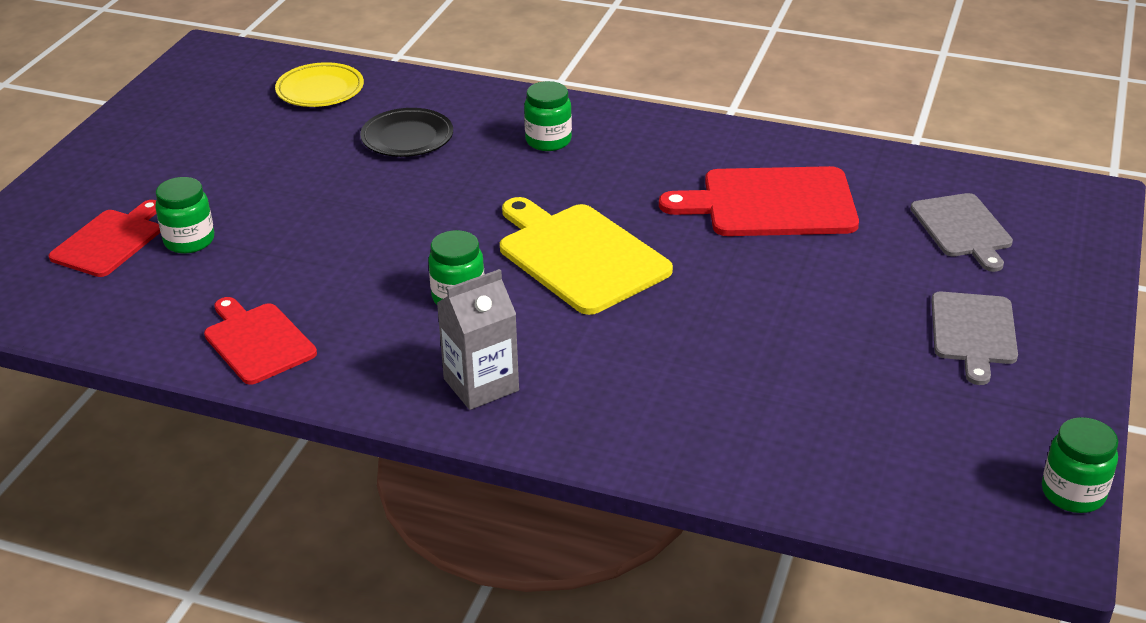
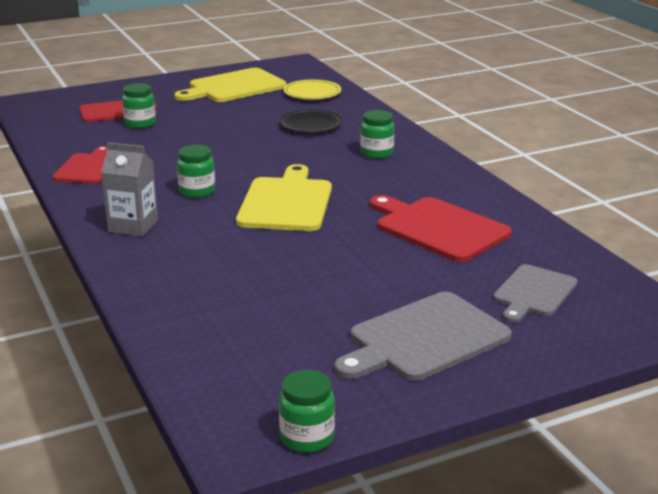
camera: 45 degrees right, 10 degrees down
grey cutting board [931,292,1018,385] -> grey cutting board [335,292,512,381], size x1.56
none -> yellow cutting board [174,68,287,102]

